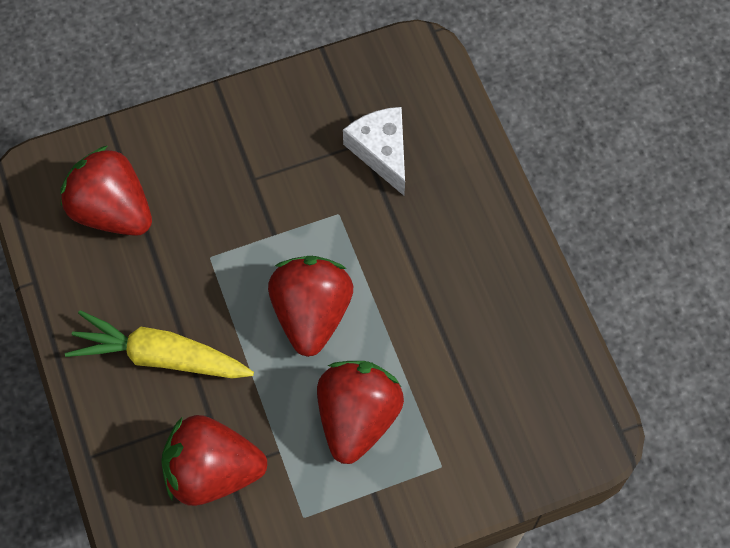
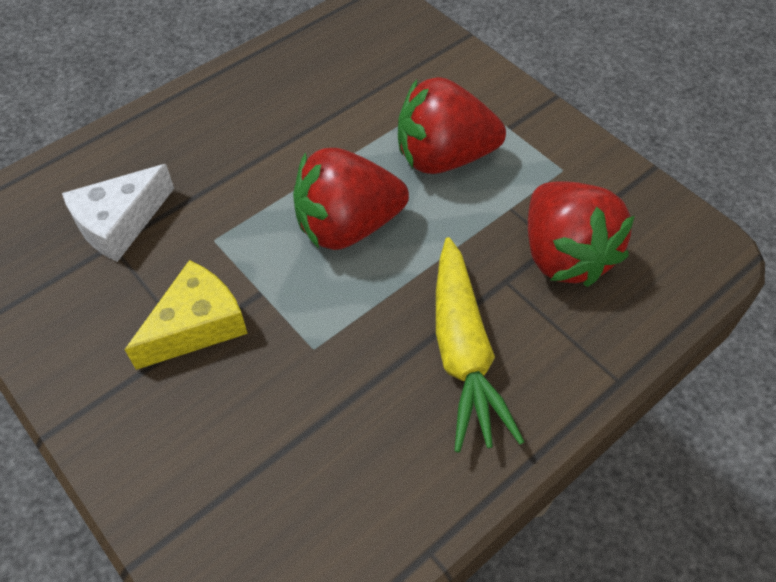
camera: 110 degrees left, 10 degrees down
red strawberry [60,146,152,236] -> none
none -> yellow cheese [124,260,248,370]

